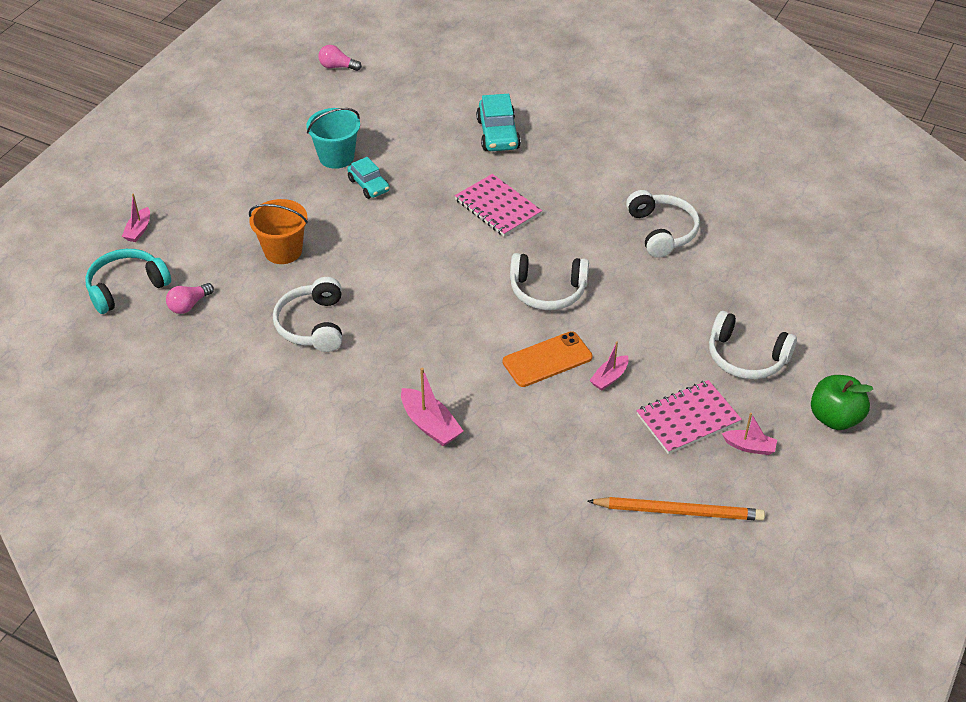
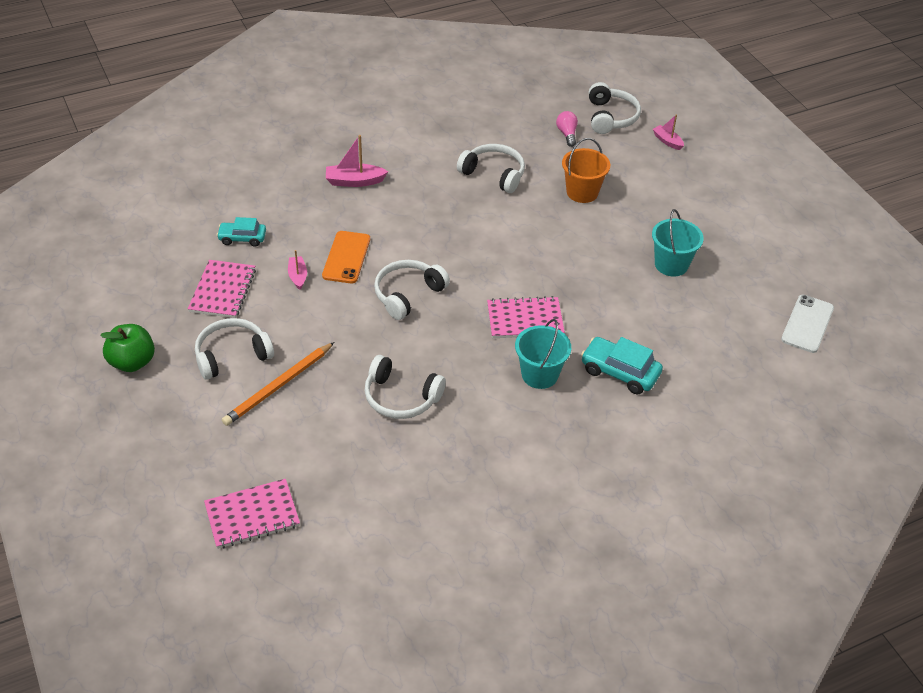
camera: 125 degrees right, 0 degrees up
turquoise headphones [85,249,171,314] -> white headphones [589,82,641,134]
pink light bulb [318,45,362,71] -> white phone [781,295,834,353]
turquoise car [347,157,390,199] -> turquoise car moved to [217,217,266,247]
orange pencil [588,497,765,521] -> orange pencil moved to [222,342,334,426]
pink boat [722,413,777,455] -> none
none -> pink notebook [204,479,300,549]
none -> turquoise bucket [515,319,571,389]

